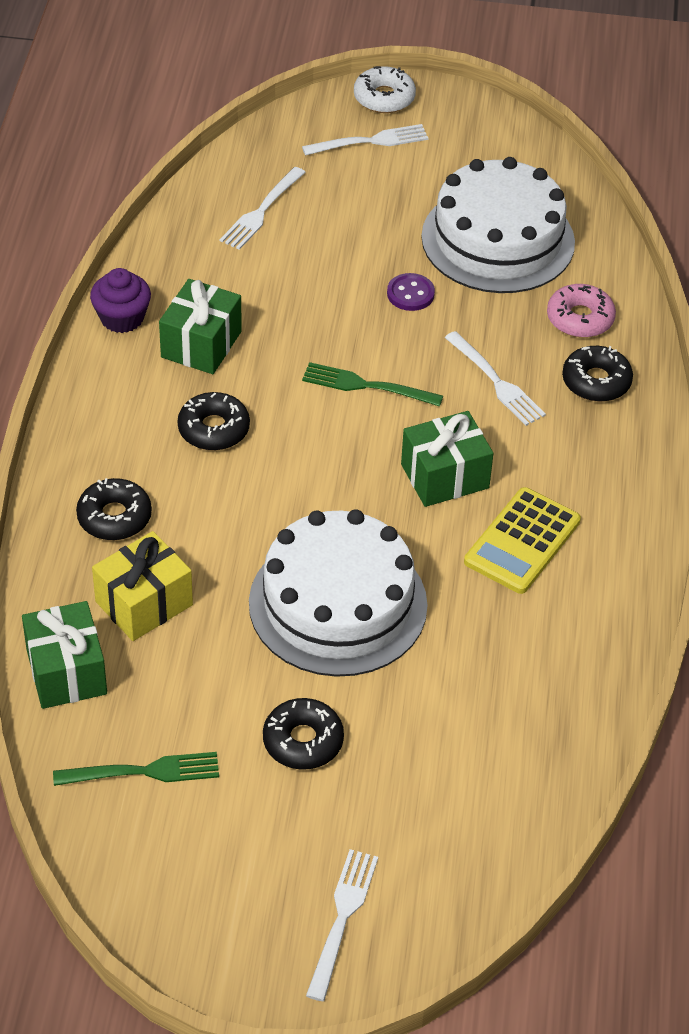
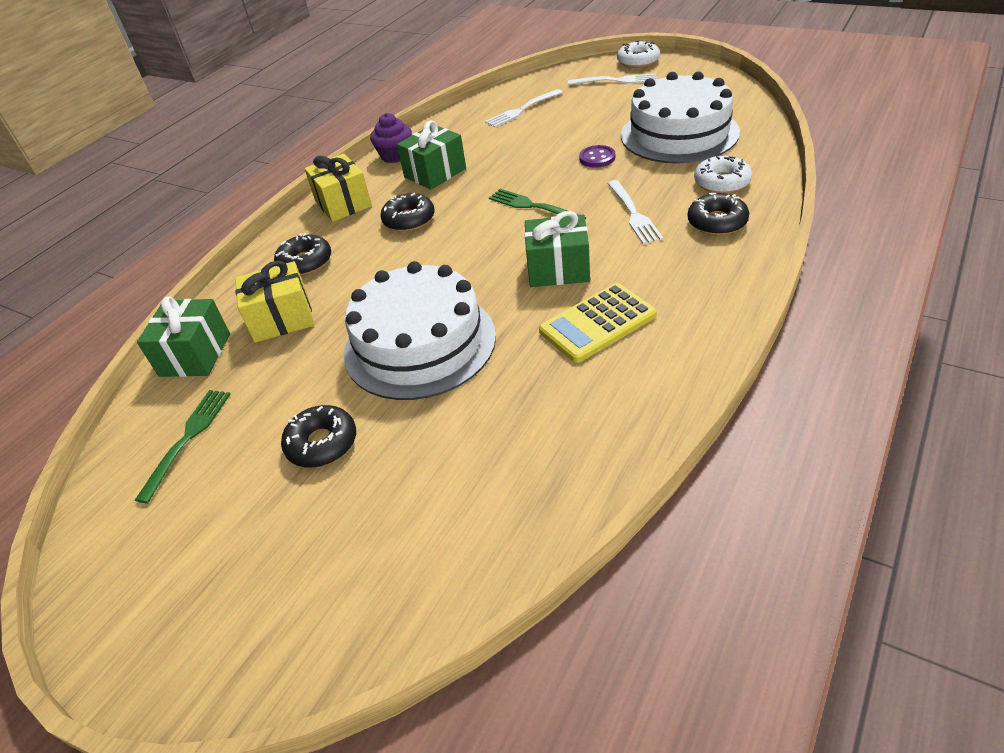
camera: 30 degrees right, 5 degrees down
green fork [53,752,219,786] -> green fork turned 90 degrees counterclockwise [135,390,231,503]
white fork [306,849,378,1001] -> none
pink donut [547,284,616,338] -> white donut [694,156,752,194]
none -> yellow gift [304,154,372,222]

